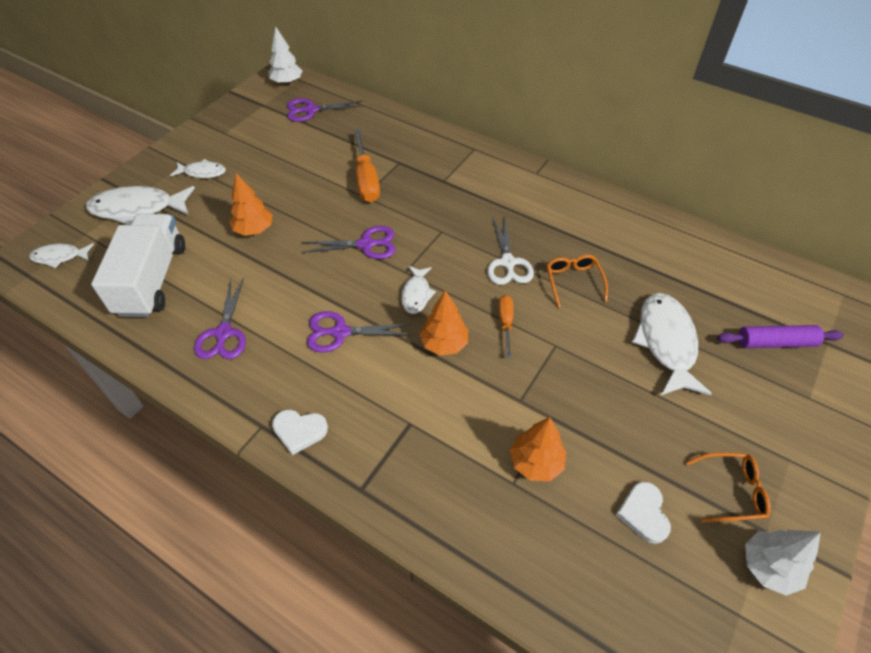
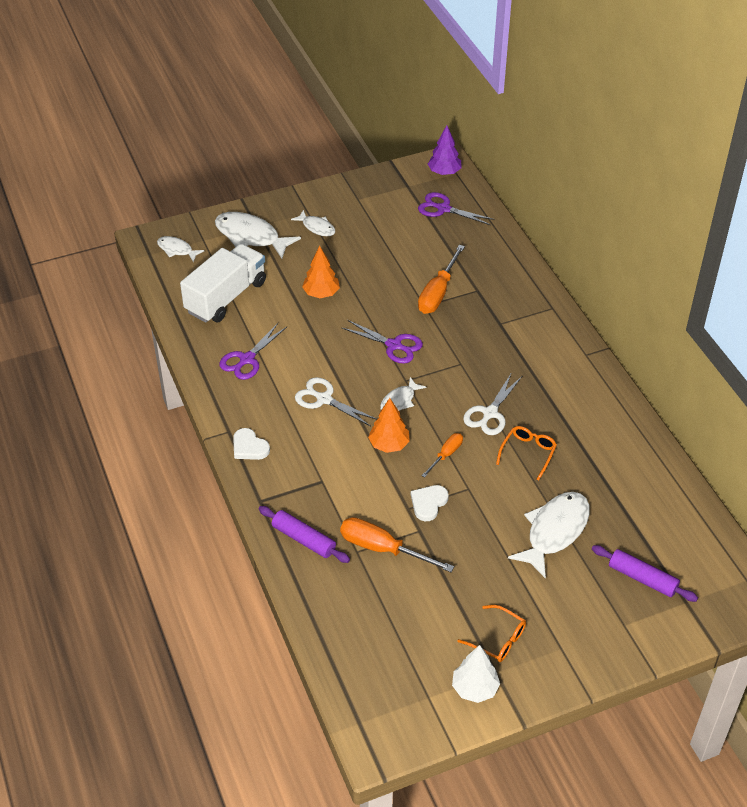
camera: 35 degrees right, 5 degrees down
white tree [268,26,302,85] -> purple tree [428,125,461,175]
purple scissors [307,311,412,353] -> white scissors [295,377,377,427]
orange tree [510,417,566,481] -> orange screwdriver [340,517,454,572]
white heart [616,482,671,544] -> white heart moved to [411,485,449,521]
none -> purple rolling pin [259,506,350,563]

